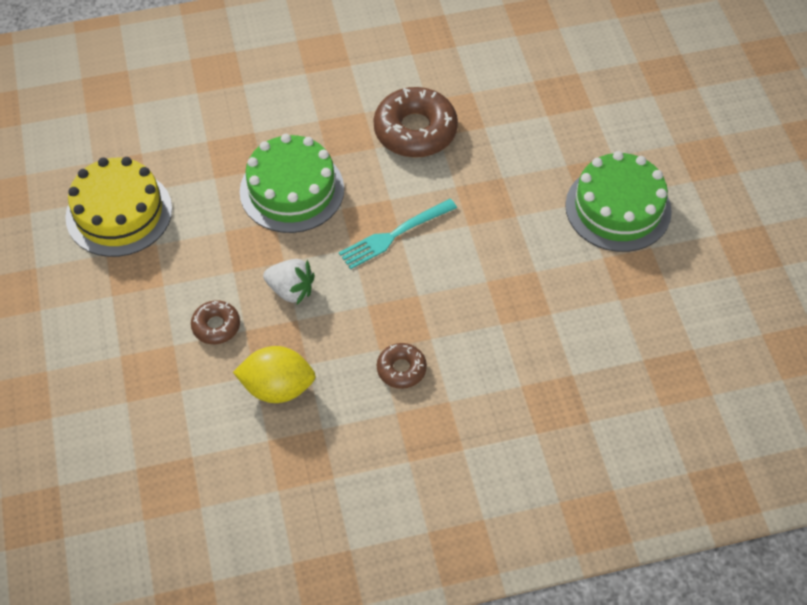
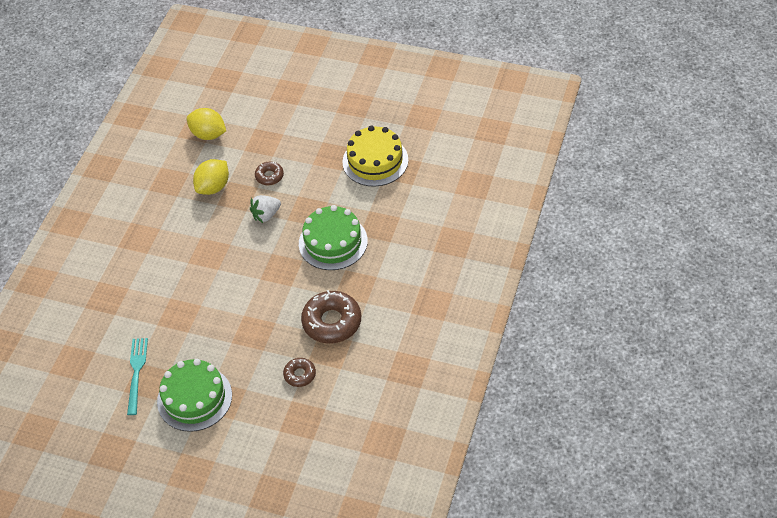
camera: 125 degrees right, 5 degrees down
turquoise fork [339,199,457,269] -> turquoise fork moved to [127,338,148,415]
brown donut [377,343,427,389] -> brown donut moved to [283,358,316,387]
none -> yellow lemon [187,108,226,140]

